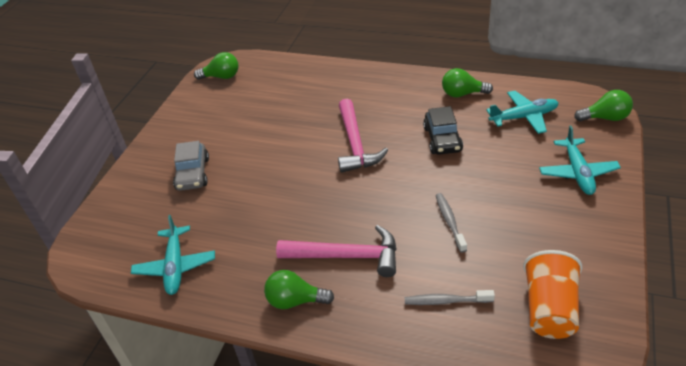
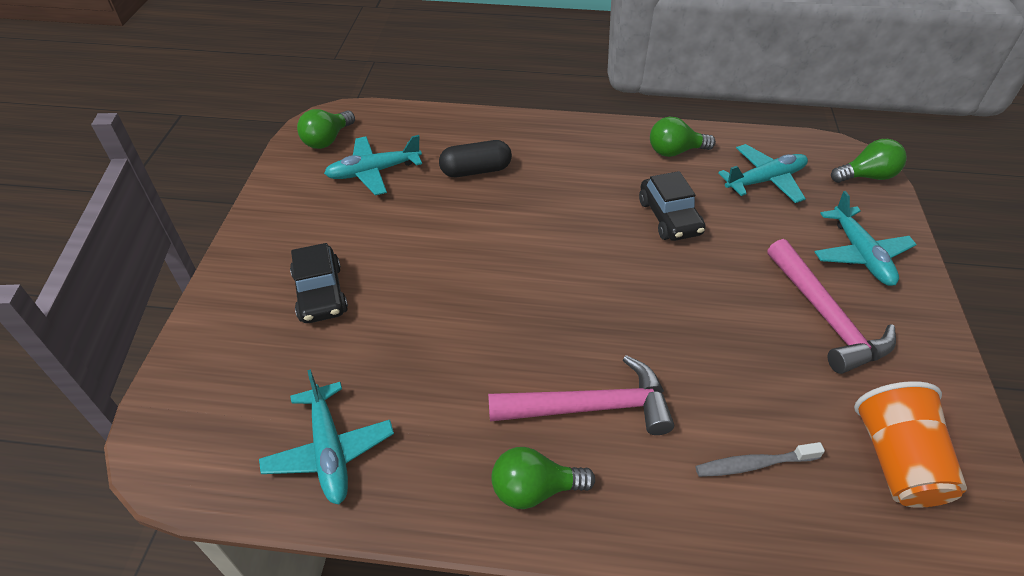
camera: 15 degrees left, 5 degrees up
grey car [173,141,209,191] -> black car [290,243,348,323]
green light bulb [194,52,239,80] -> green light bulb turned 135 degrees clockwise [297,109,355,149]
pink hammer [338,99,388,173] -> pink hammer moved to [768,239,896,374]
grey toothbrush [436,193,467,253] -> none
none -> turquoise plane [324,135,422,195]
none -> black capsule [439,140,512,177]

